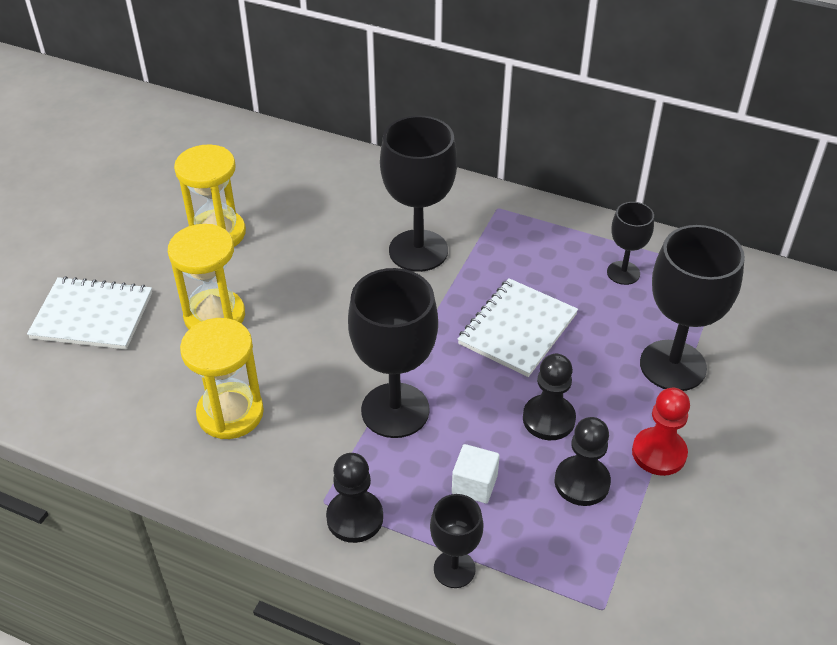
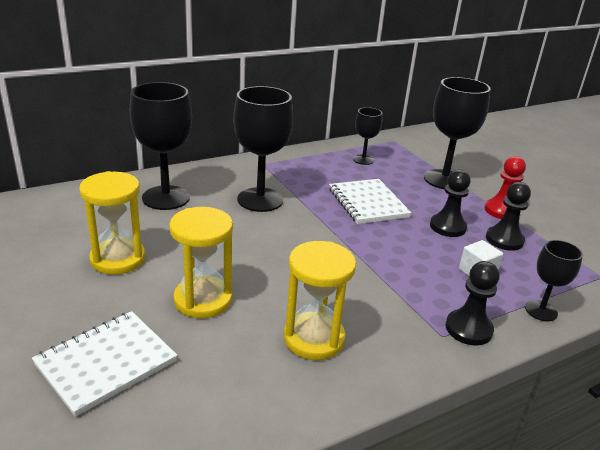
camera: 55 degrees left, 15 degrees down
black goblet [348,268,438,438] -> black goblet moved to [129,82,192,210]

